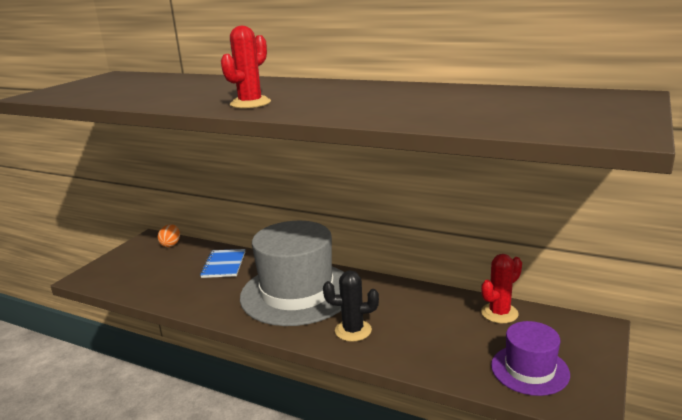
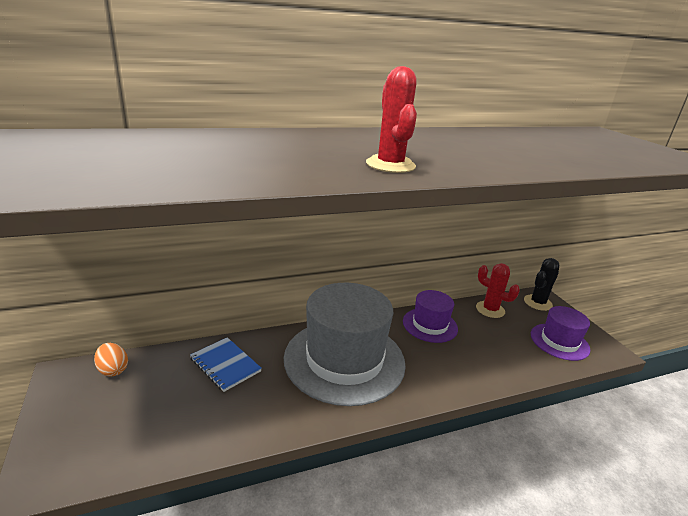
camera: 50 degrees left, 5 degrees up
black cactus [323,270,379,342] -> black cactus moved to [524,258,559,311]
red cactus [481,254,522,323] -> red cactus turned 60 degrees counterclockwise [476,263,520,318]
none -> purple hat [403,290,458,343]

